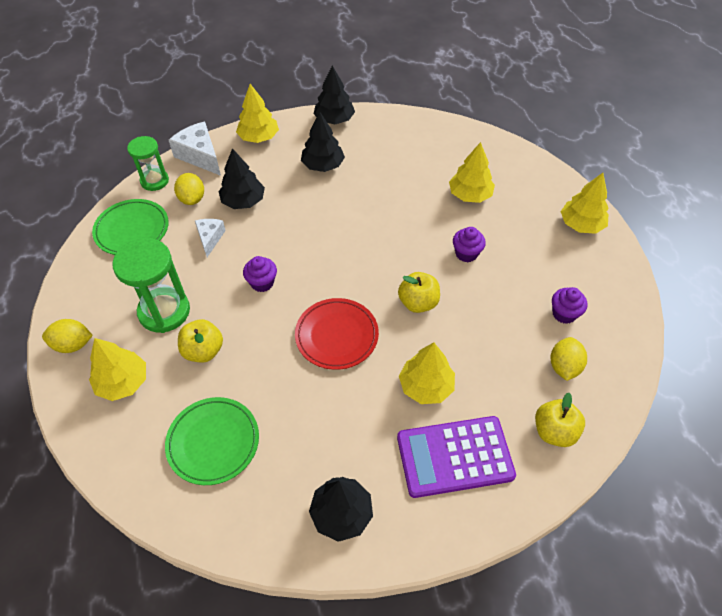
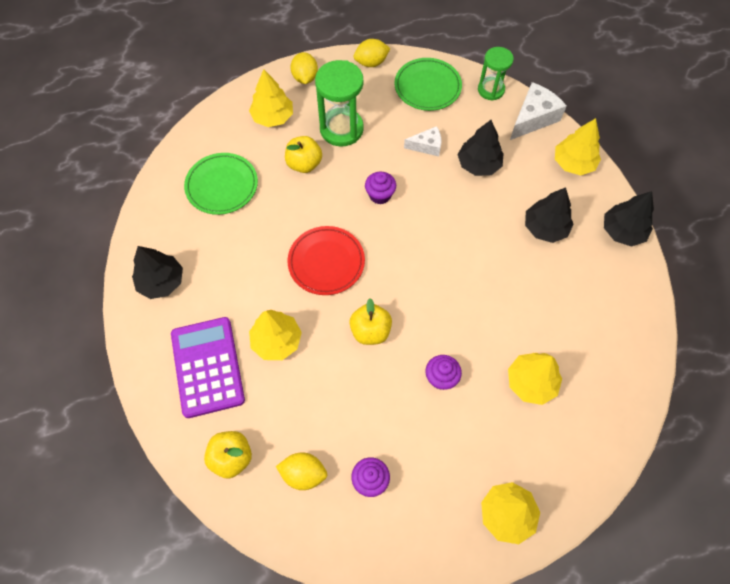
camera: 85 degrees right, 10 degrees up
yellow lemon [174,173,204,205] -> yellow lemon moved to [354,39,391,67]

